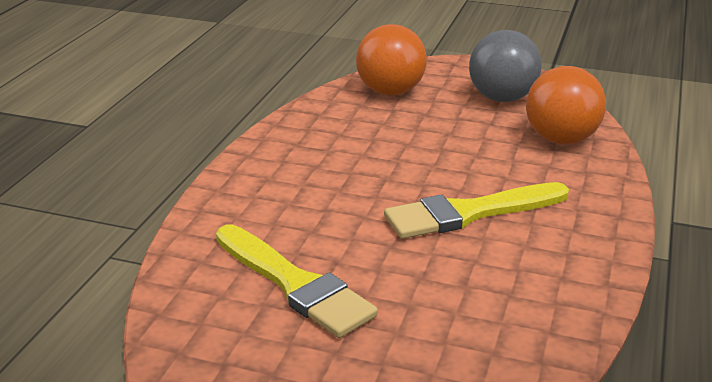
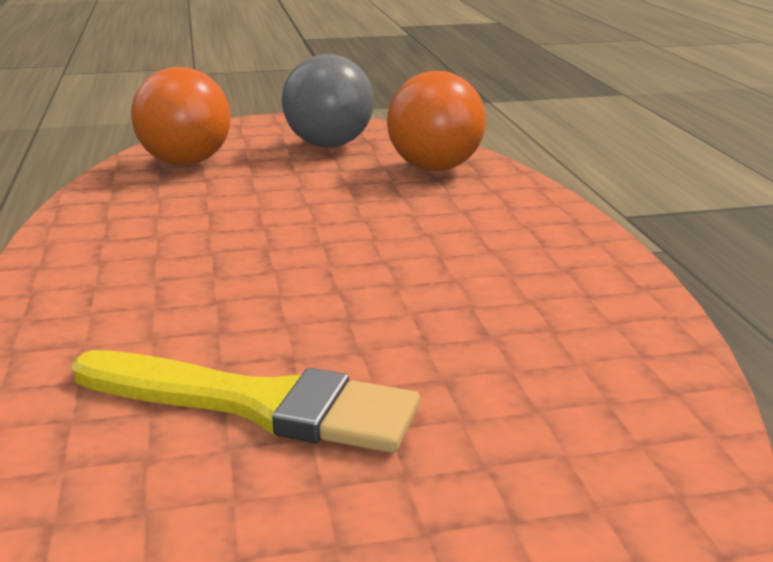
camera: 30 degrees left, 5 degrees down
yellow brush [384,182,569,239] -> none

